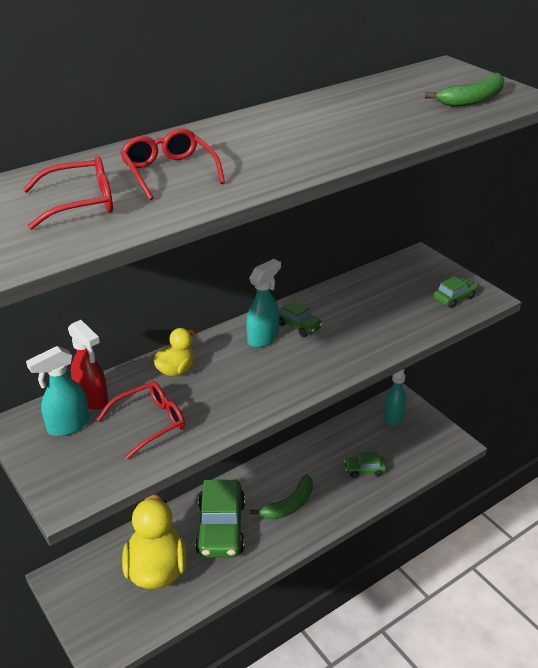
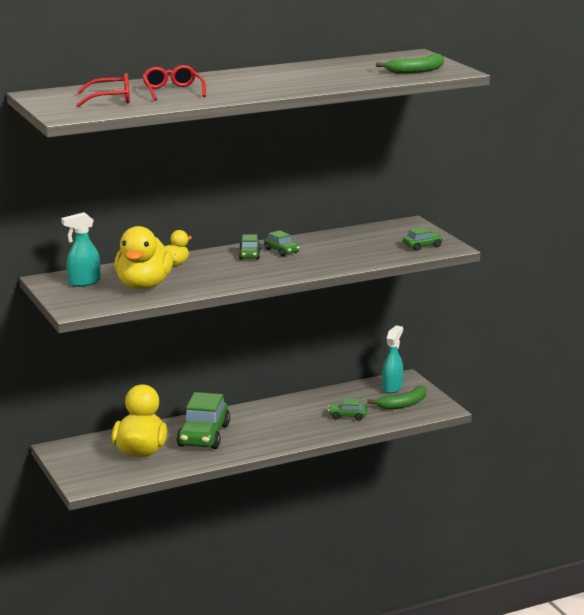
camera: 10 degrees right, 15 degrees down
red spray bottle [68,320,108,410] -> none
red glasses [97,381,185,459] -> yellow duck [114,226,173,290]
turquoise spray bottle [246,259,281,348] -> green car [239,235,260,260]
green banana [250,474,313,519] -> green banana moved to [367,385,427,410]

